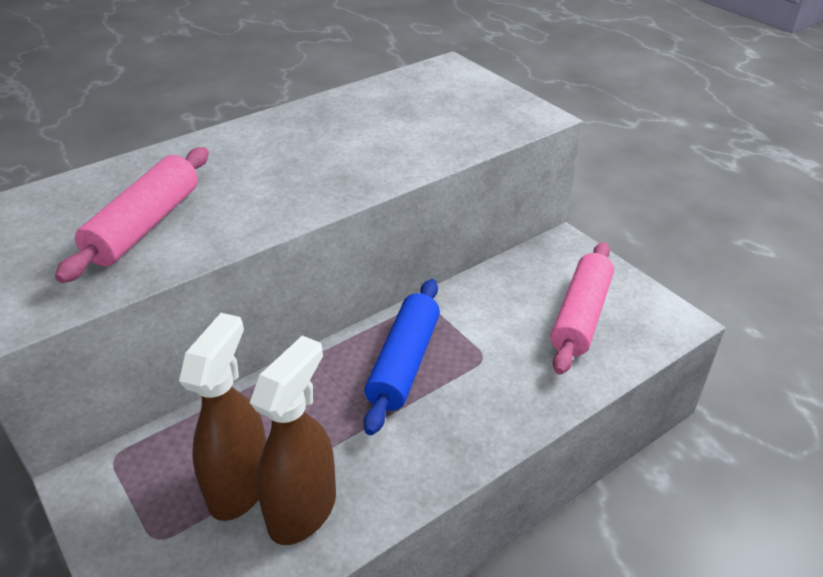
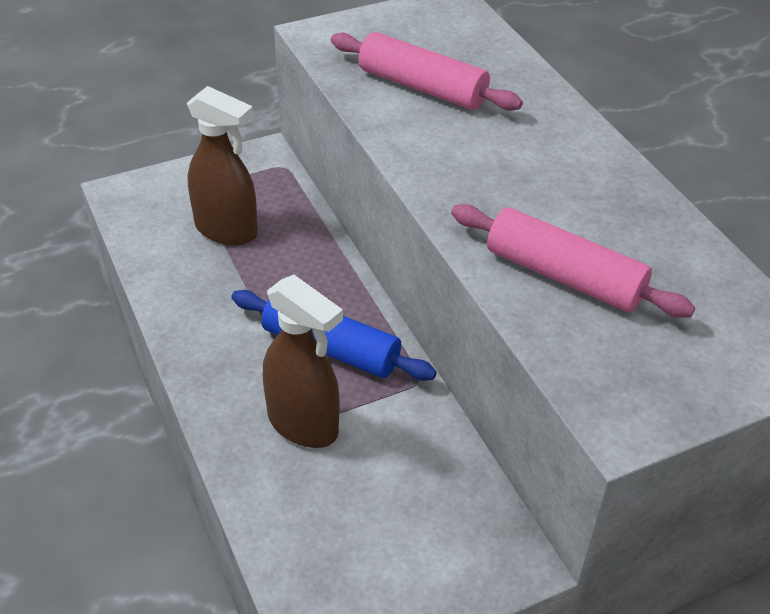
camera: 100 degrees right, 5 degrees up
brown spray bottle [250,336,336,545] -> brown spray bottle moved to [263,275,343,448]
pink rolling pin [550,242,614,375] -> pink rolling pin moved to [451,204,695,318]

